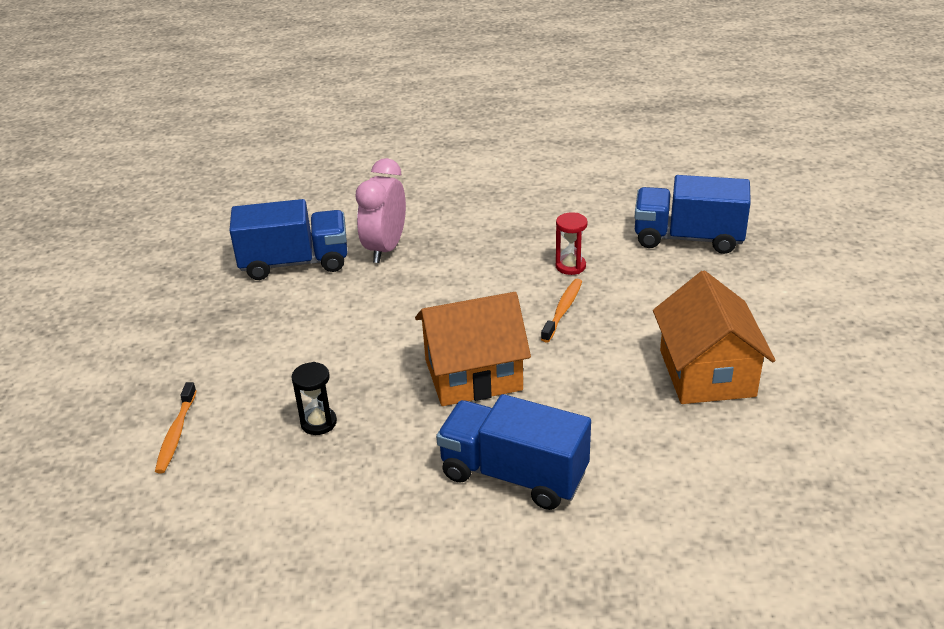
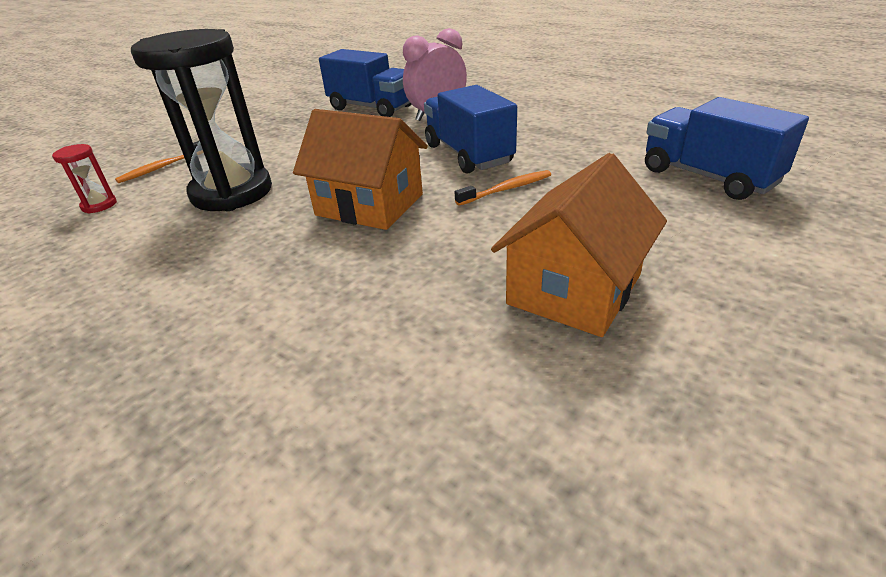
camera: 40 degrees right, 0 degrees up
black hourglass [291,362,337,435] -> black hourglass [131,29,272,211], size x2.48
blue truck [436,394,591,510] -> blue truck moved to [424,85,517,174]
red hourglass [556,212,588,275] -> red hourglass moved to [52,144,117,214]

